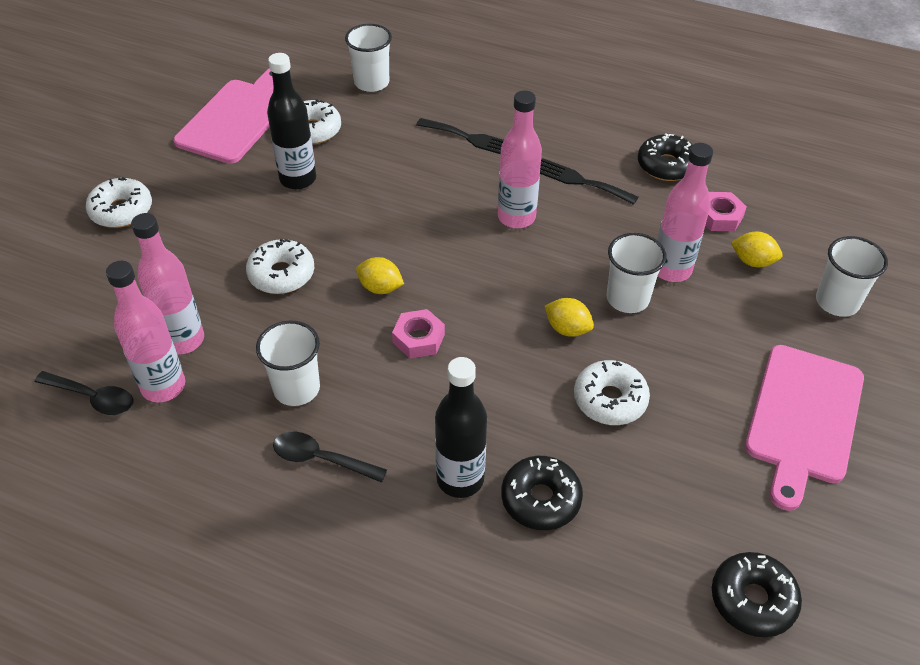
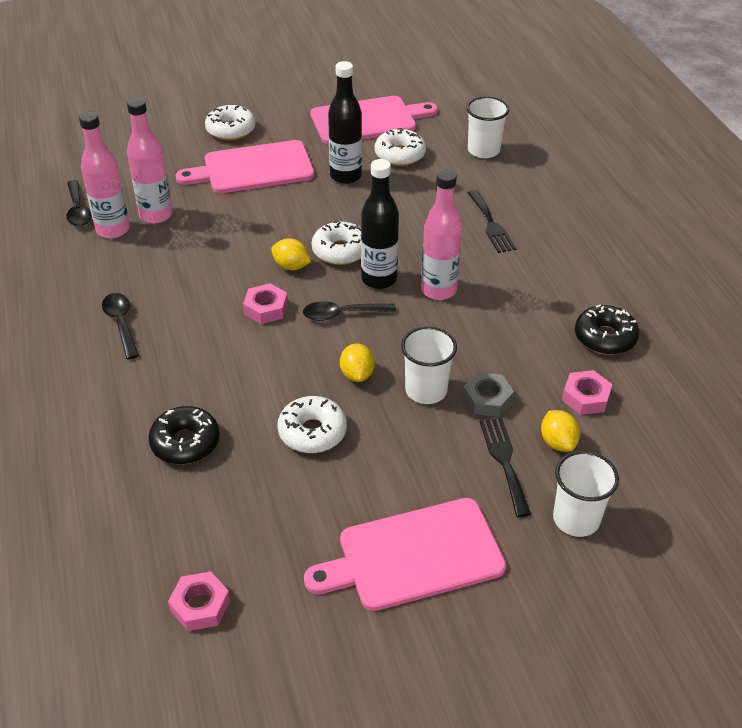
camera: 50 degrees right, 5 degrees down
white donut [246,239,314,294] -> white donut moved to [312,221,361,265]
white cup [256,321,320,406] -> none
yellow lemon [356,257,404,294] -> yellow lemon turned 45 degrees counterclockwise [271,238,311,270]
black bottle [435,357,487,498] -> black bottle moved to [361,159,399,289]
black fork [540,158,638,205] -> black fork moved to [480,418,531,517]
pink bottle [657,143,713,282] -> grey nut [463,372,514,417]
black donut [712,552,802,637] -> pink nut [168,572,230,631]
none -> pink cutting board [176,140,315,193]
none -> black spoon [303,301,396,321]

